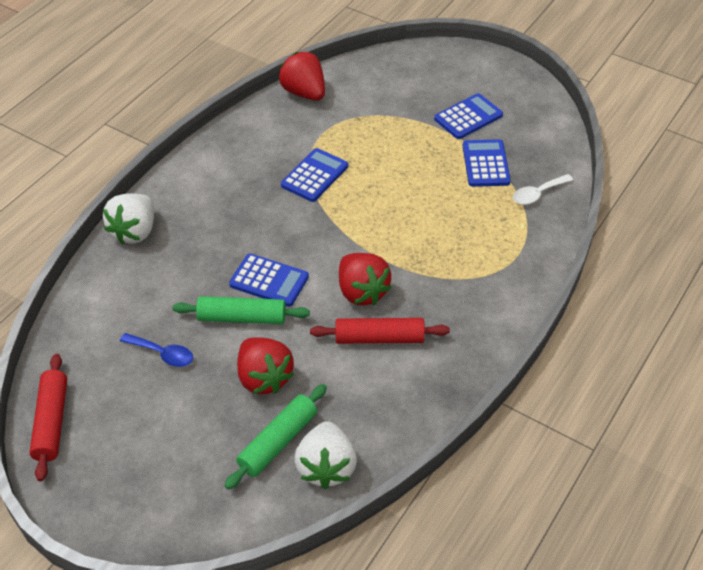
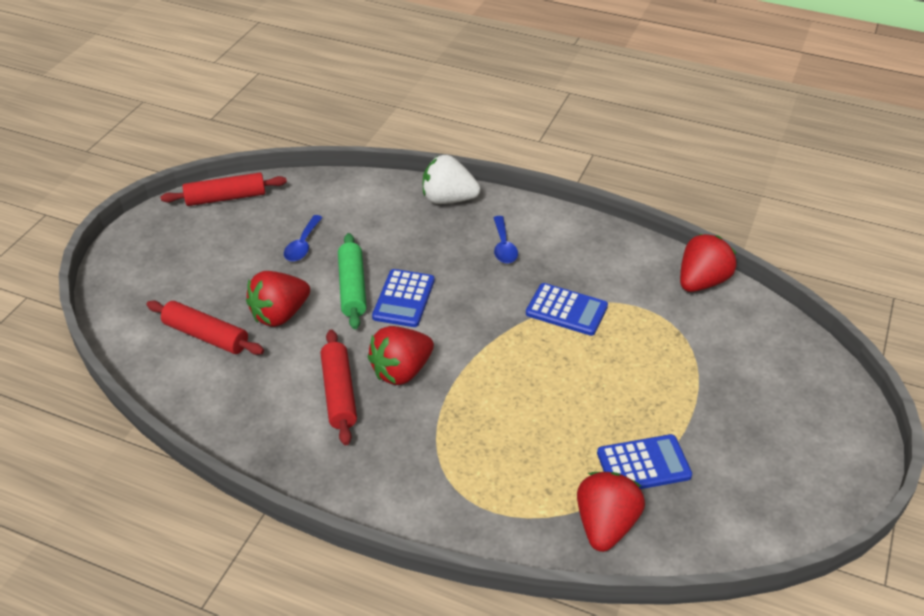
camera: 80 degrees right, 5 degrees down
green rolling pin [224,384,327,490] -> red rolling pin [146,301,264,355]
white strawberry [294,421,357,489] -> none
blue calculator [434,93,503,139] -> none
white spoon [513,174,573,205] -> red strawberry [577,472,645,552]
none -> blue spoon [493,216,518,264]

